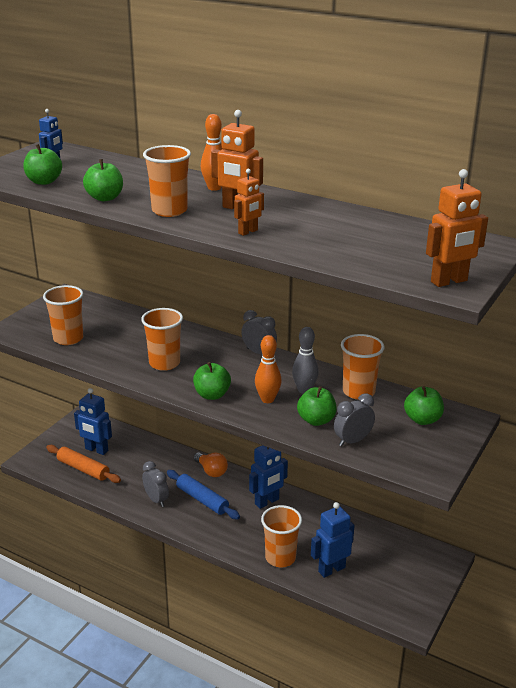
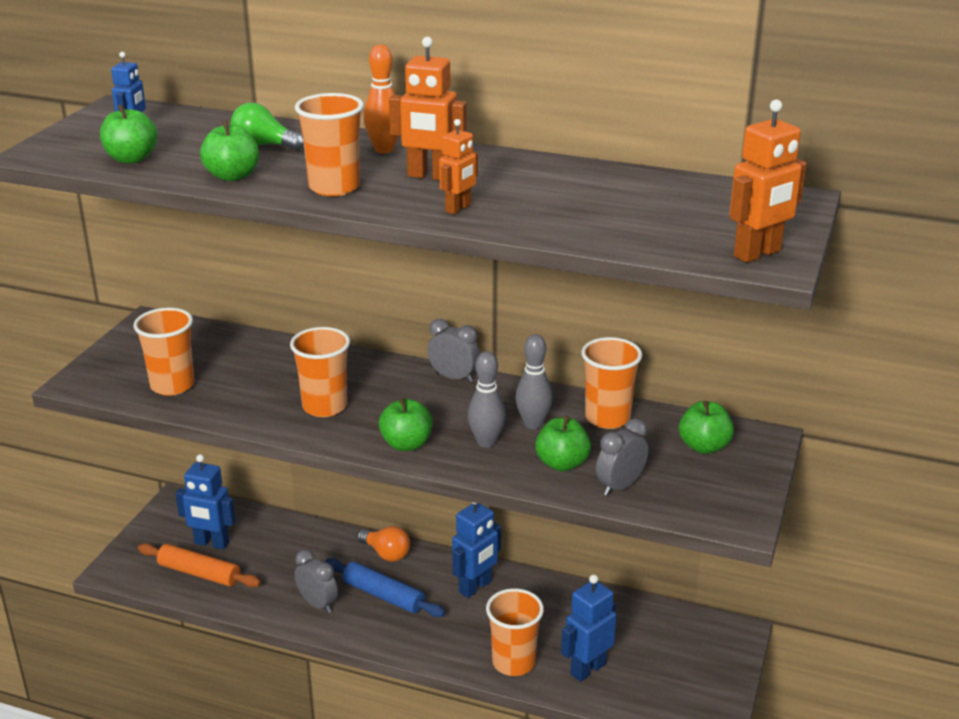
camera: 10 degrees left, 0 degrees up
orange bowling pin [255,335,281,403] -> grey bowling pin [468,351,506,448]
none -> green light bulb [230,103,304,150]

